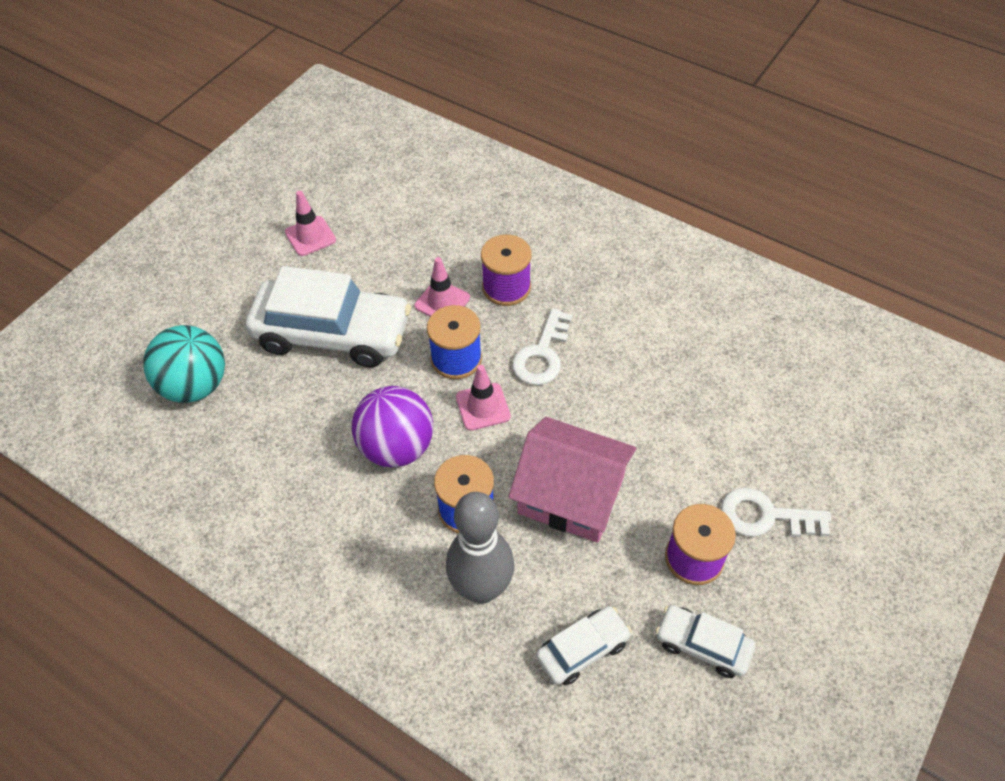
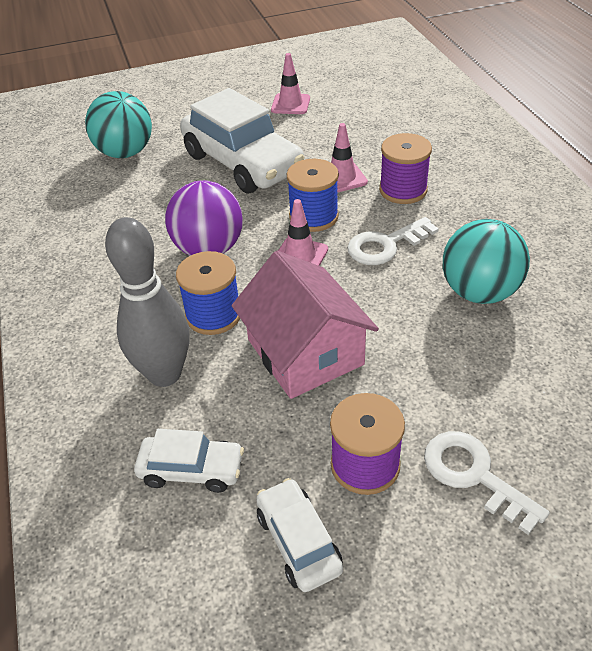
camera: 40 degrees right, 10 degrees down
none -> turquoise ball [443,219,530,304]

